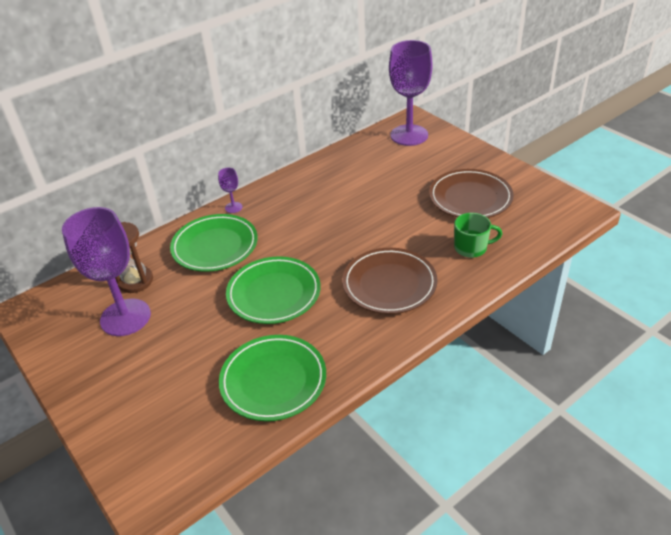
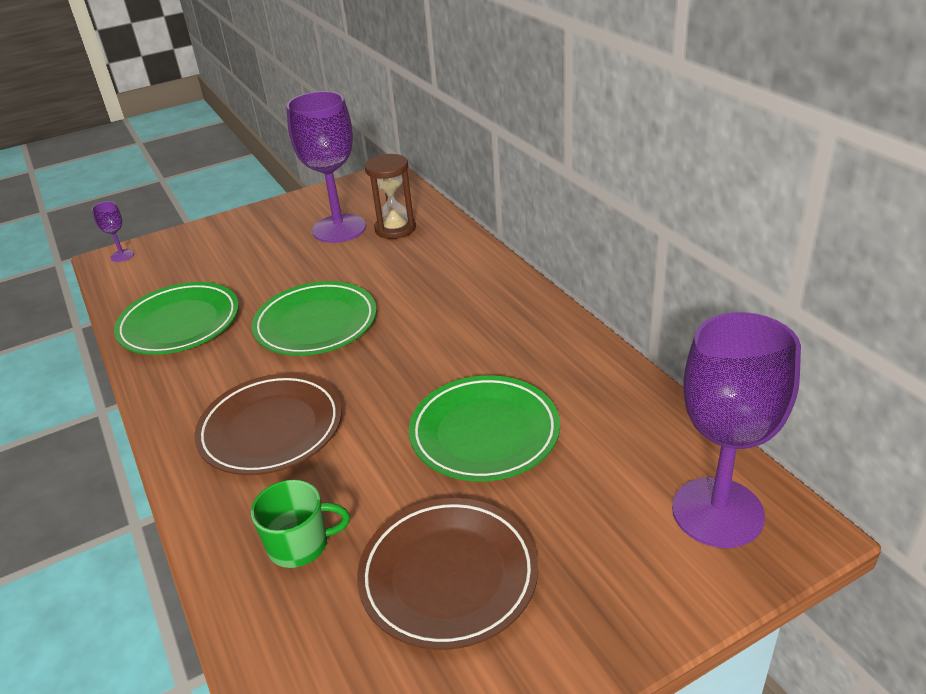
camera: 100 degrees right, 5 degrees down
green plate [170,214,258,272] -> green plate moved to [409,375,560,481]
purple goblet [218,168,242,213] -> purple goblet moved to [92,201,134,262]
green mug [454,213,502,258] -> green mug turned 105 degrees counterclockwise [251,480,350,568]

